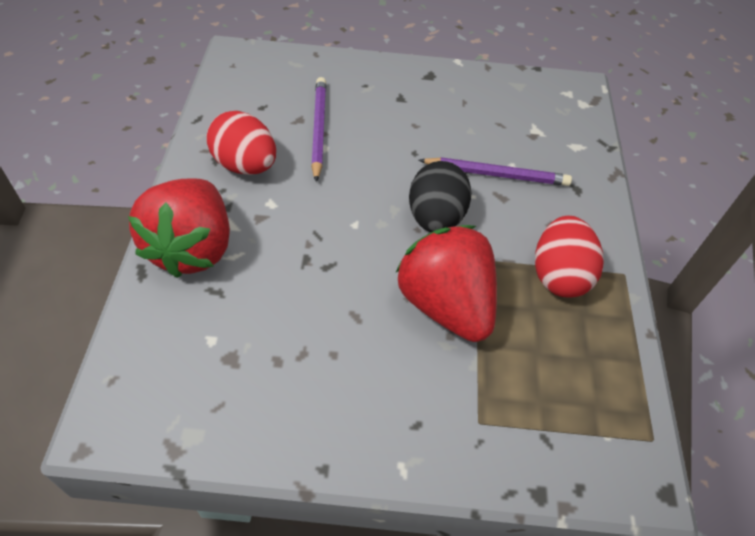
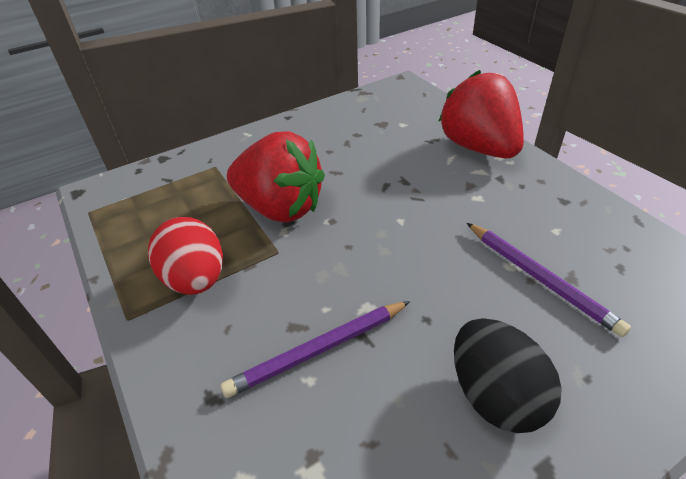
camera: 150 degrees right, 10 degrees down
red egg [206,111,276,175] -> none
black egg [409,161,471,232] -> black egg moved to [454,318,562,433]

